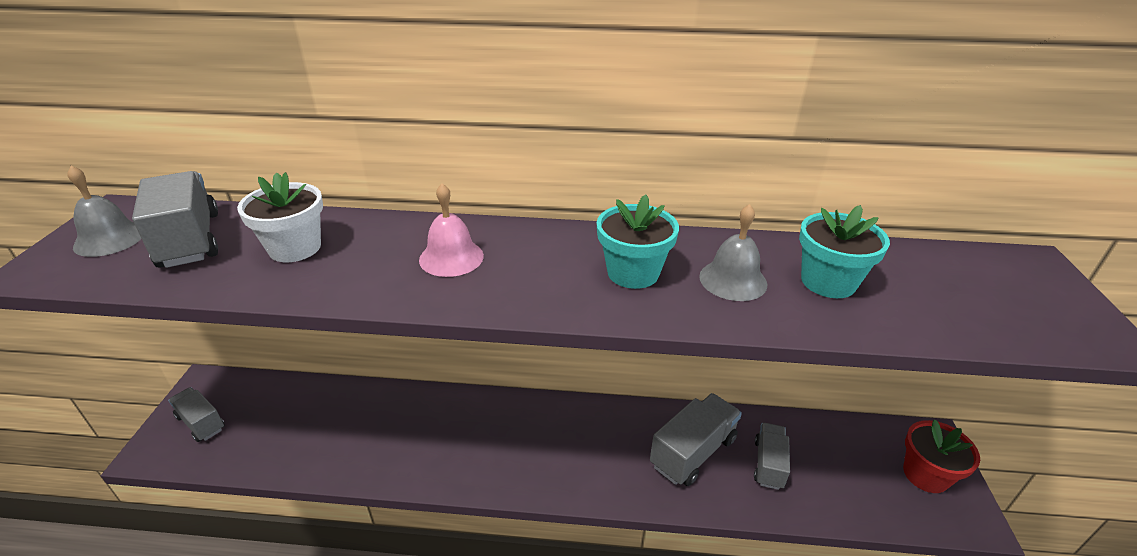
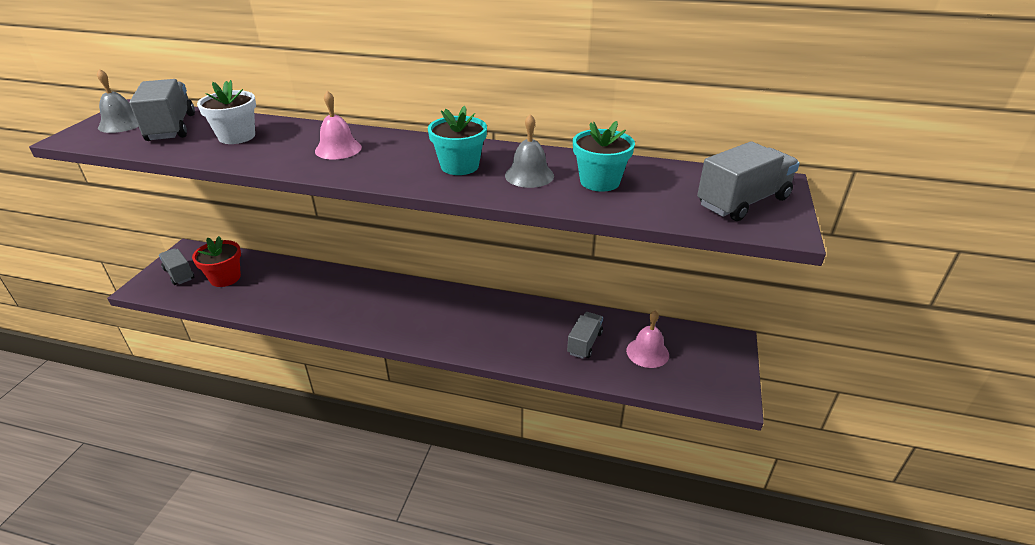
camera: 10 degrees right, 0 degrees up
grey truck [650,393,742,486] -> grey truck moved to [697,141,800,221]
red flower pot [903,419,980,493] -> red flower pot moved to [192,236,241,287]
none -> pink bell [626,311,669,368]

